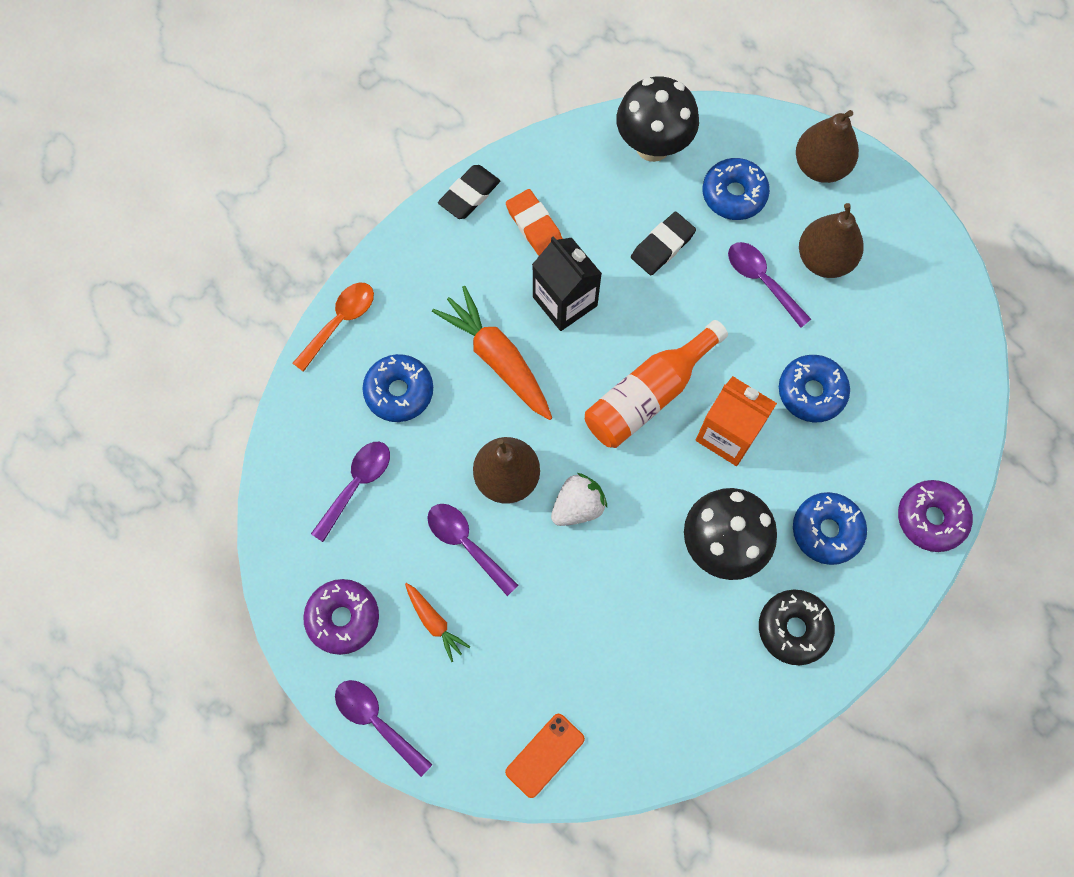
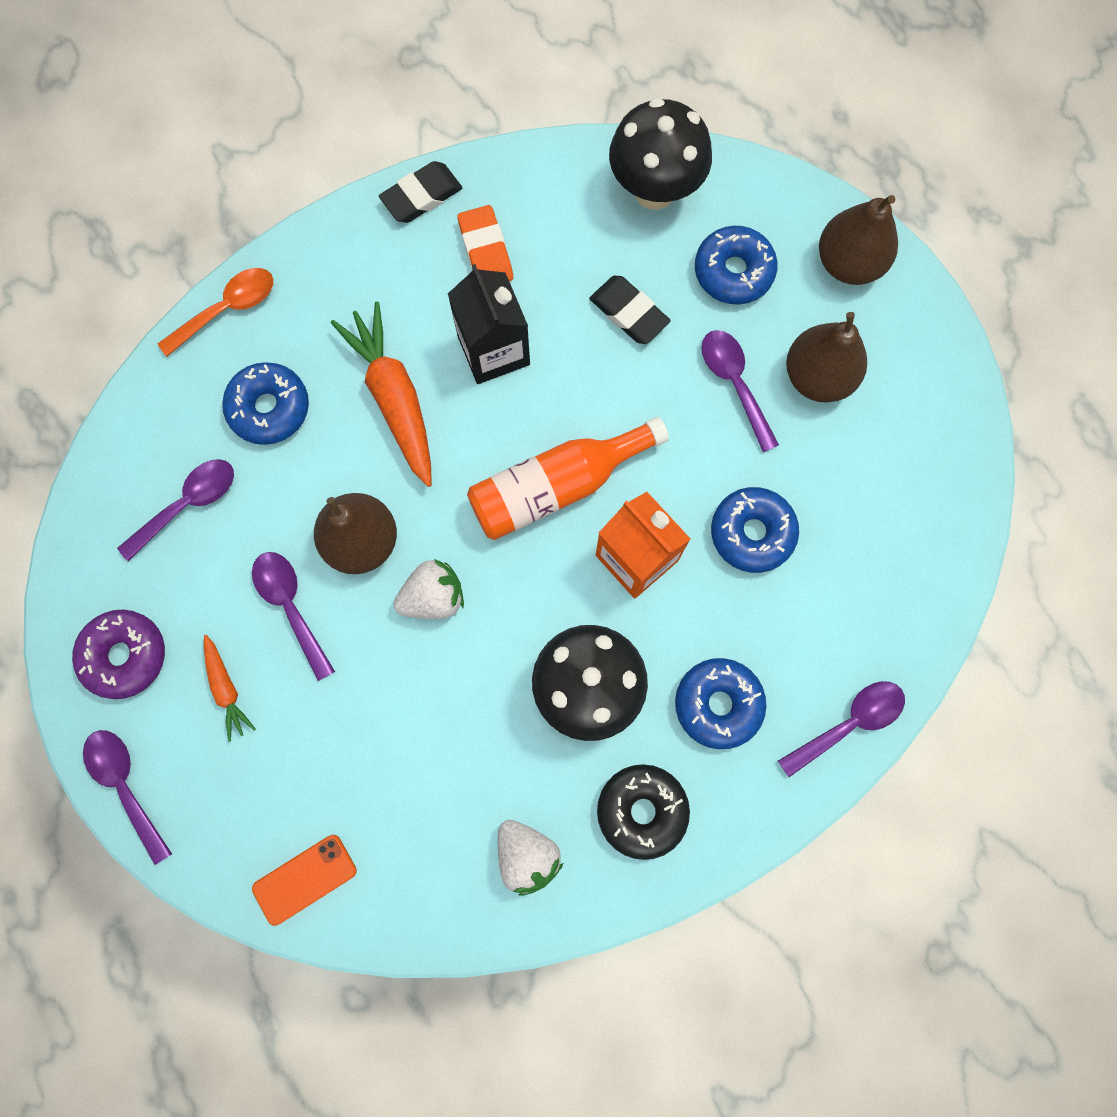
camera: 15 degrees right, 5 degrees up
black eraser [631,212,696,275] -> black eraser turned 75 degrees clockwise [590,276,671,344]
purple donut [898,480,973,552] -> purple spoon [778,681,905,777]
none -> white strawberry [498,820,563,896]

